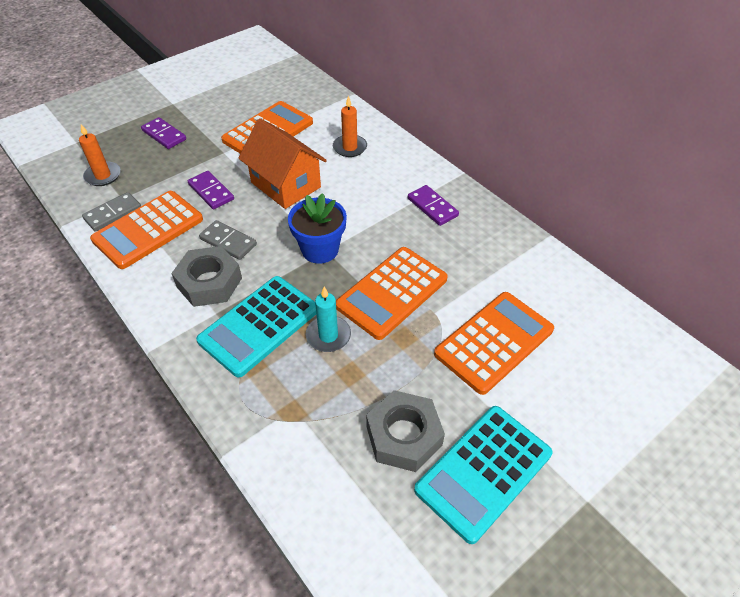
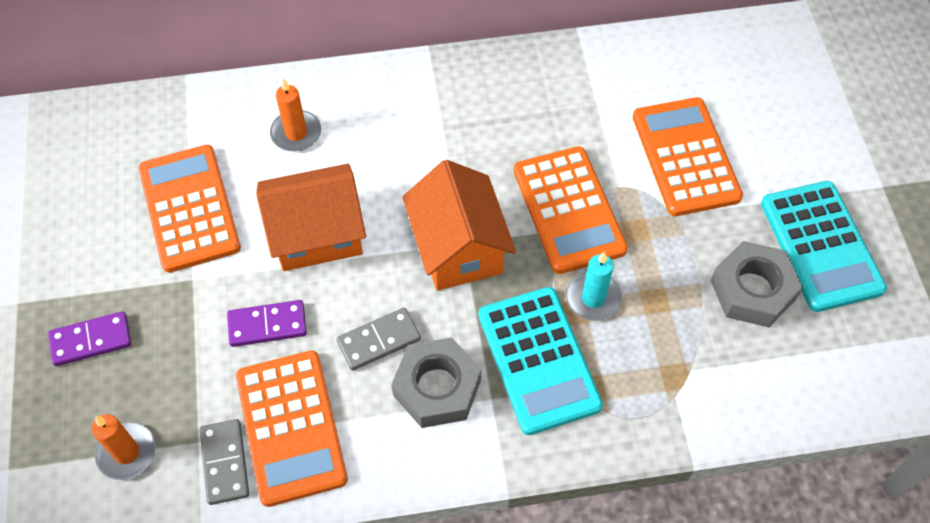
camera: 60 degrees left, 10 degrees up
blue flower pot [288,193,347,264] -> orange house [402,160,516,291]
purple domino [408,185,459,226] -> none

